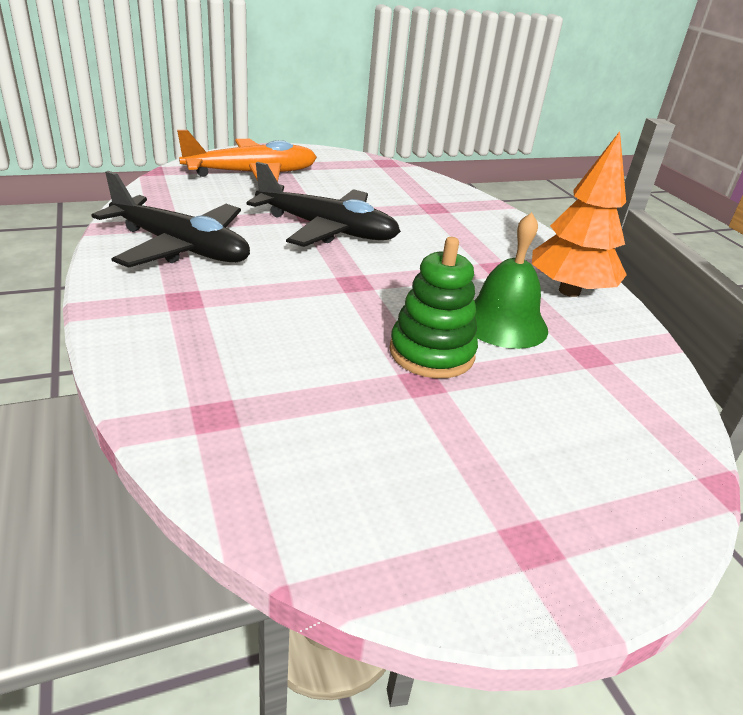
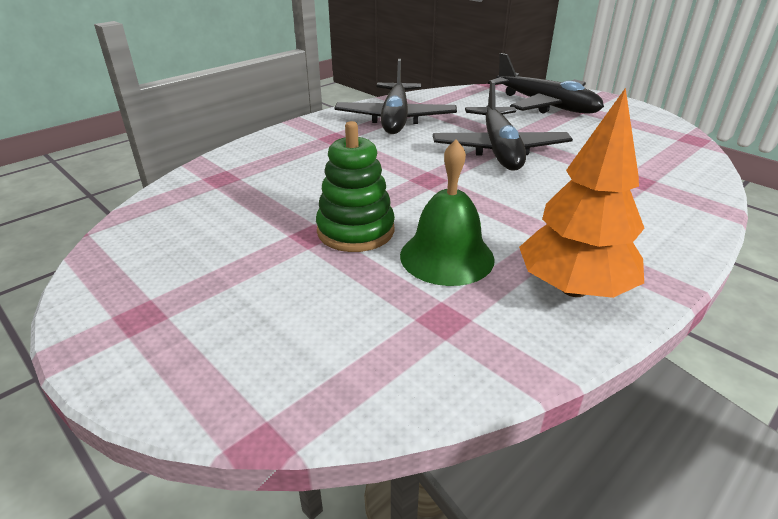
camera: 70 degrees right, 0 degrees up
orange plane [177,130,317,182] -> black plane [488,53,604,113]

